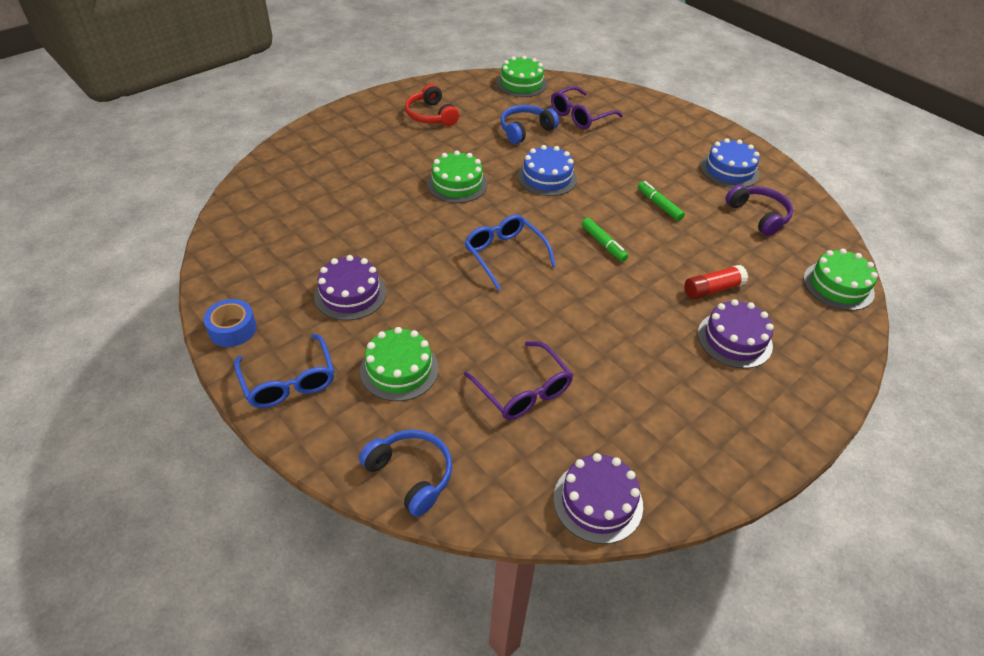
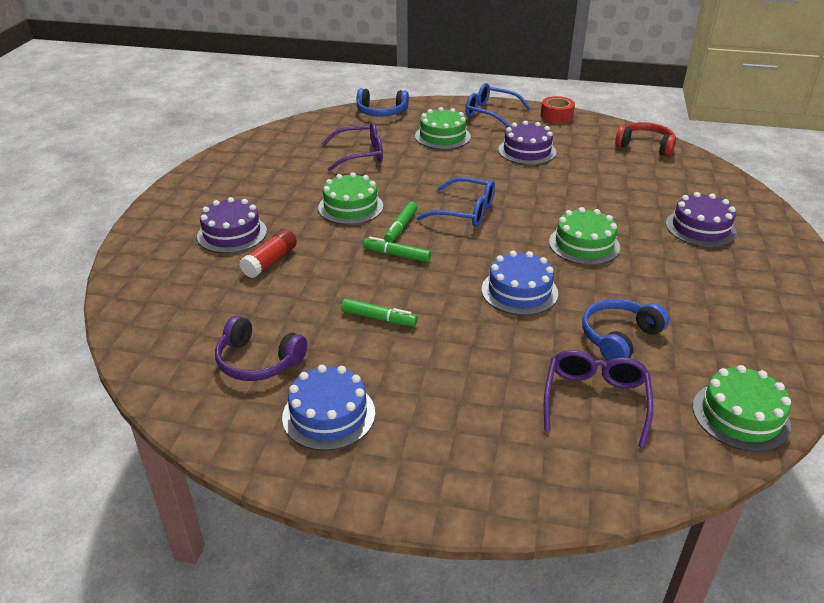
camera: 145 degrees right, 10 degrees down
blue tape [204,299,257,347] -> red tape [540,96,575,123]
red headphones [405,84,459,126] -> red headphones moved to [615,122,676,157]
purple glasses [464,341,573,420] -> purple glasses turned 150 degrees clockwise [322,122,383,171]
blue headphones [500,105,559,144] -> blue headphones turned 150 degrees counterclockwise [582,299,669,361]
purple cake [553,453,643,544] -> purple cake moved to [666,192,737,247]
green cake [803,249,878,311] -> green cake moved to [318,172,383,225]
none -> green marker [384,202,417,242]

